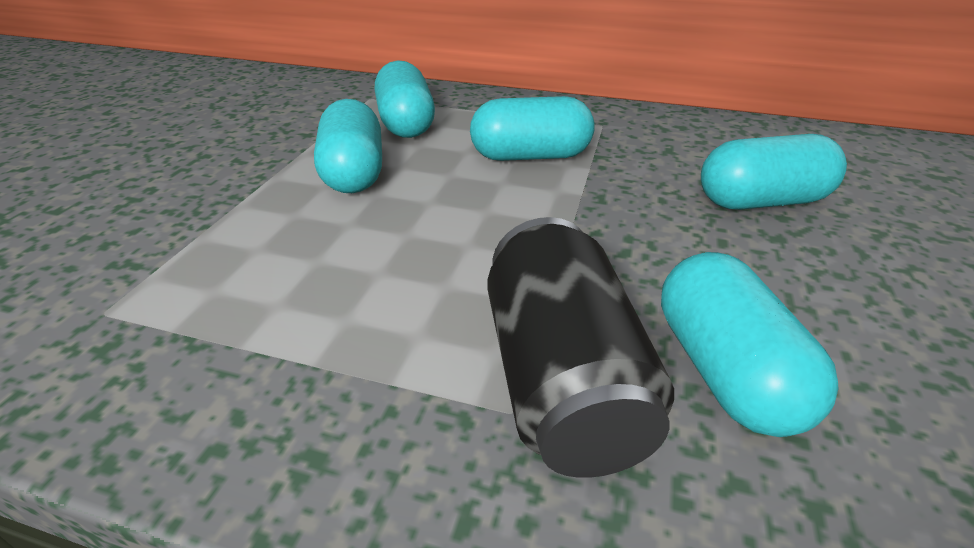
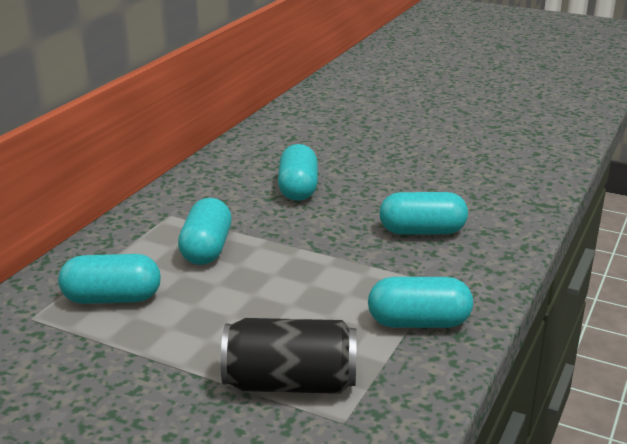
camera: 80 degrees left, 10 degrees down
turquoise capsule [314,99,382,193] -> turquoise capsule moved to [368,277,473,328]
black can [488,217,674,478] -> black can moved to [221,318,357,394]

